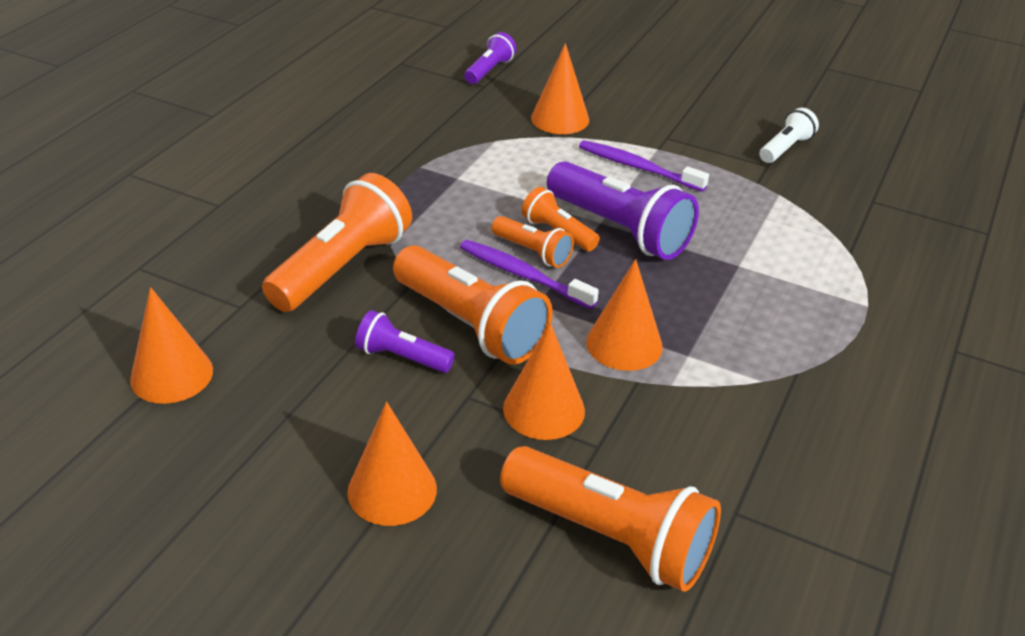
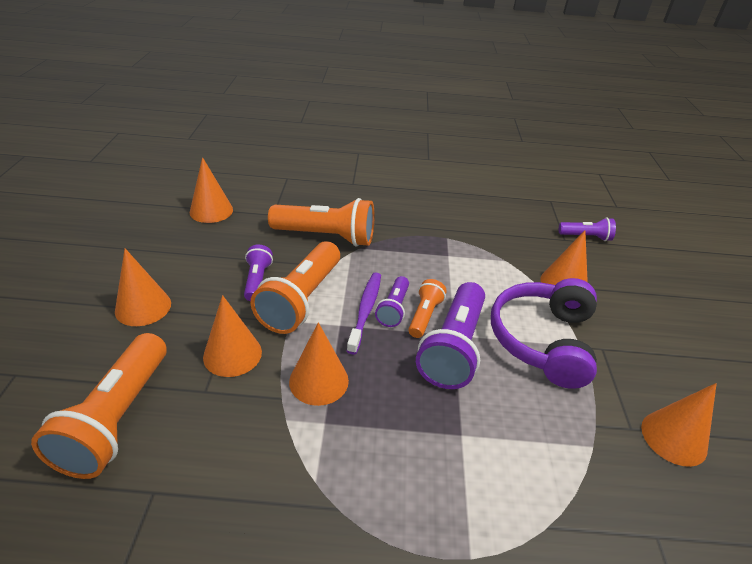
camera: 65 degrees right, 0 degrees up
orange flashlight [492,216,574,268] -> purple flashlight [375,276,409,327]
purple toothbrush [579,140,709,192] -> purple headphones [491,278,597,389]
white flashlight [760,108,819,163] -> orange cone [641,383,717,467]

